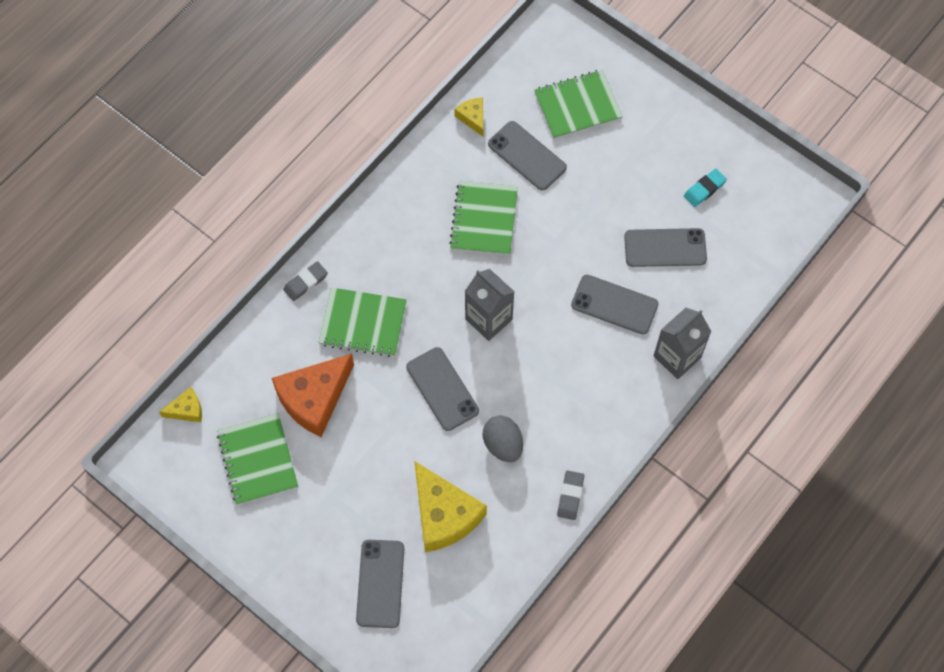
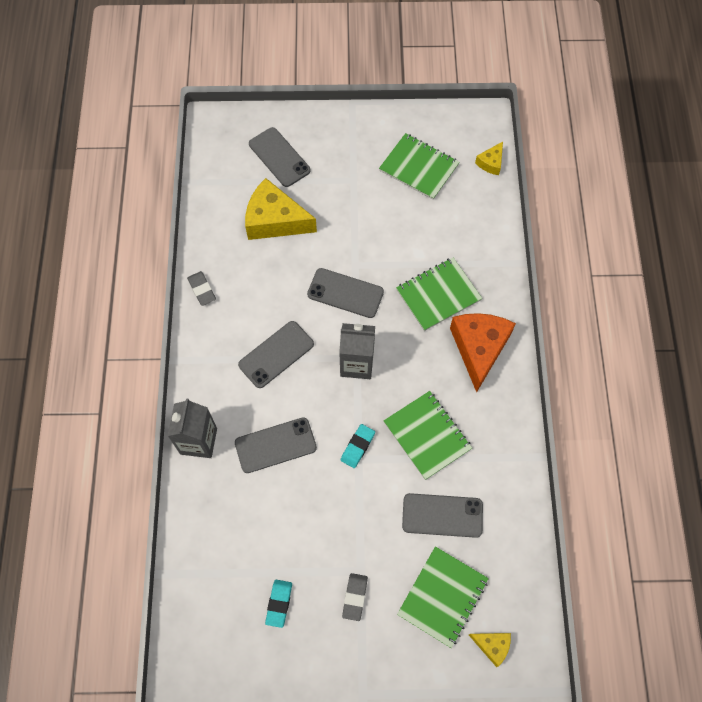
camera: 140 degrees right, 0 degrees up
orange cheese [272,353,354,437] -> orange cheese moved to [450,313,516,393]
grey eraser [283,261,328,301] -> grey eraser moved to [342,573,368,621]
yellow cheese [454,97,483,136] -> yellow cheese moved to [469,633,511,667]
grey egg [483,415,523,462] -> none
grey phone [624,228,707,267] -> grey phone moved to [238,321,314,388]
none -> turquoise eraser [341,424,375,468]

